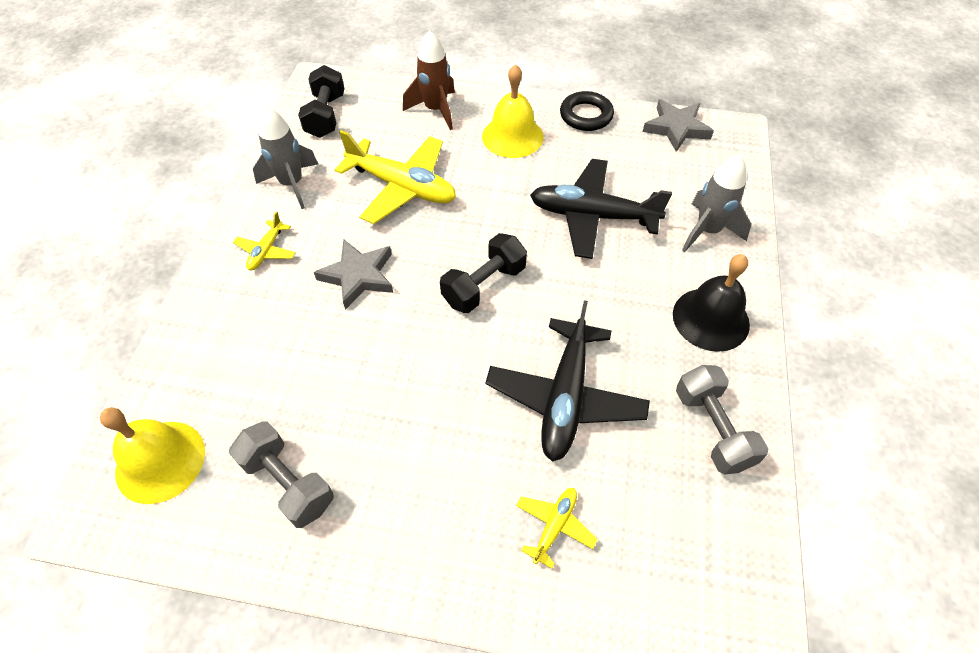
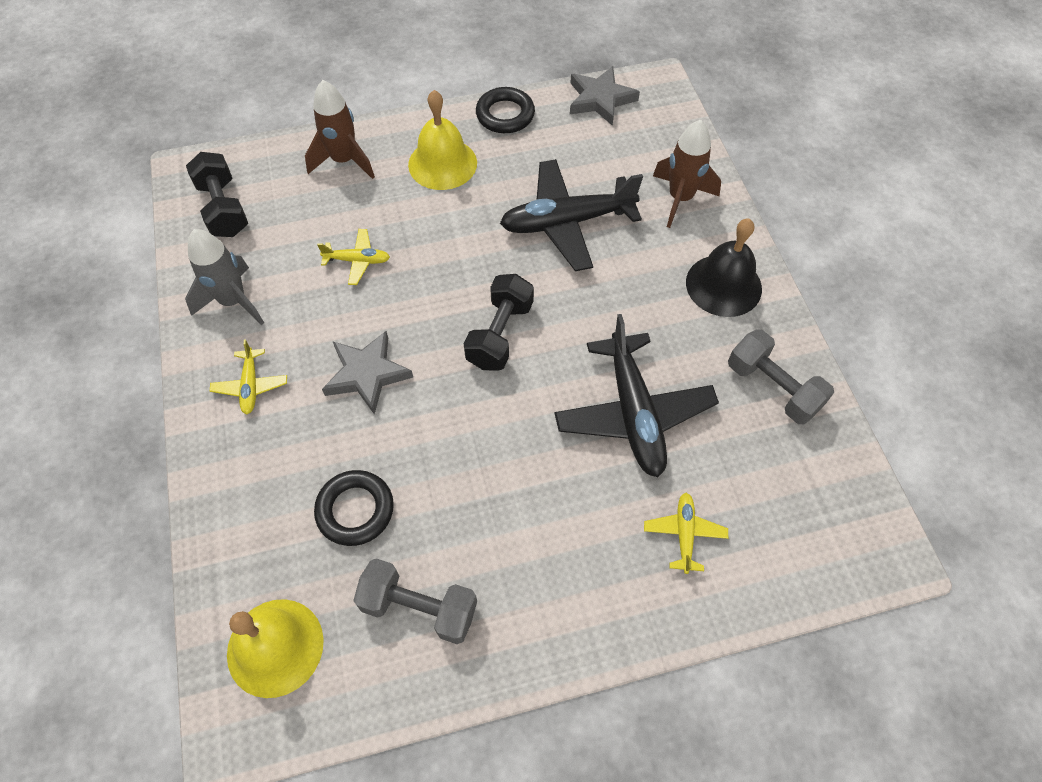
camera: 25 degrees left, 5 degrees up
yellow plane [335,130,456,224] -> yellow plane [317,229,390,285], size x0.48
grey rocket [682,154,751,252] -> brown rocket [653,119,721,228]
none -> black ring [314,470,394,546]

